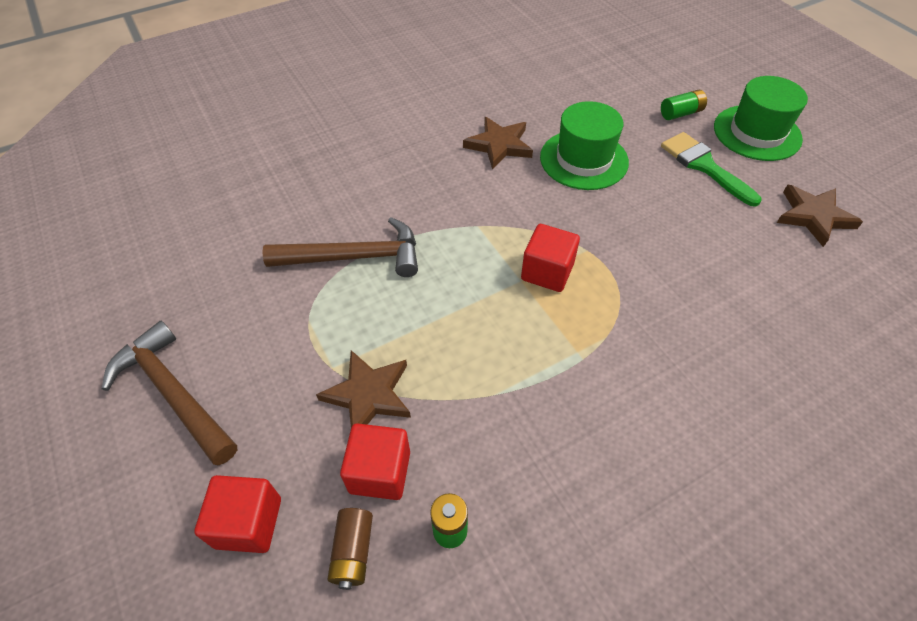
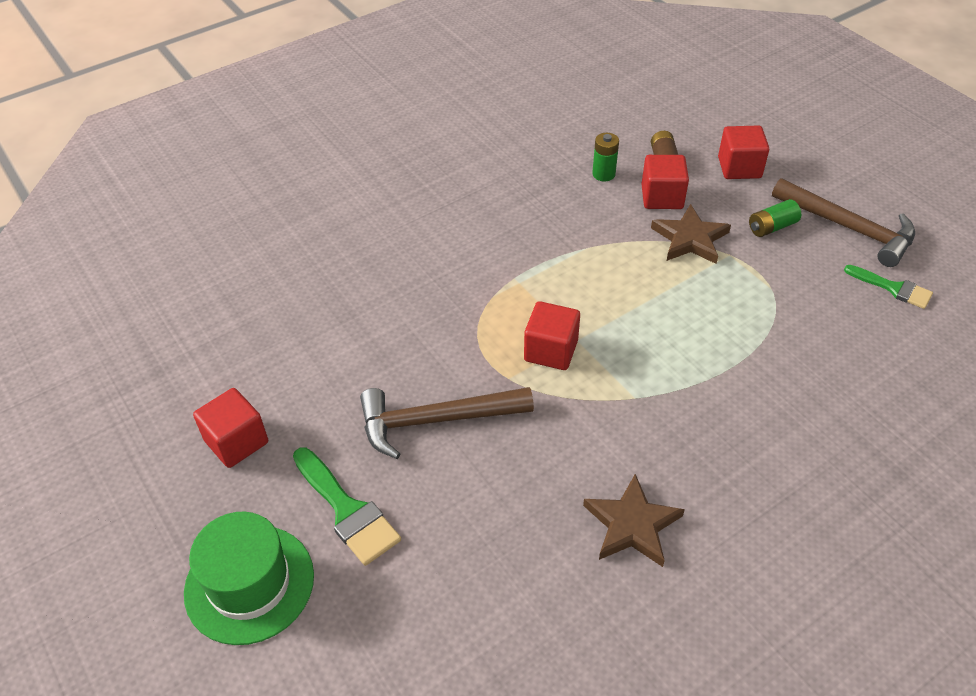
camera: 175 degrees right, 5 degrees down
brown hammer [262,217,418,277] -> brown hammer moved to [360,387,534,459]
green hat [540,101,629,190] -> none
green battery [661,90,707,120] -> green battery moved to [749,199,801,237]
brown star [777,185,863,247] -> red cube [193,388,268,468]
none -> green brush [844,265,933,309]

